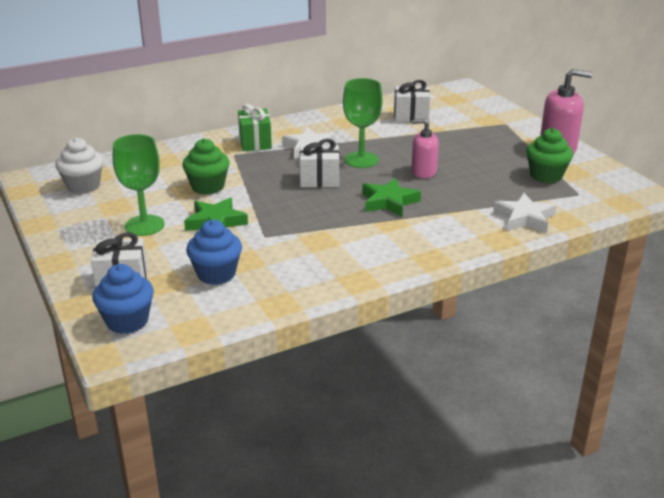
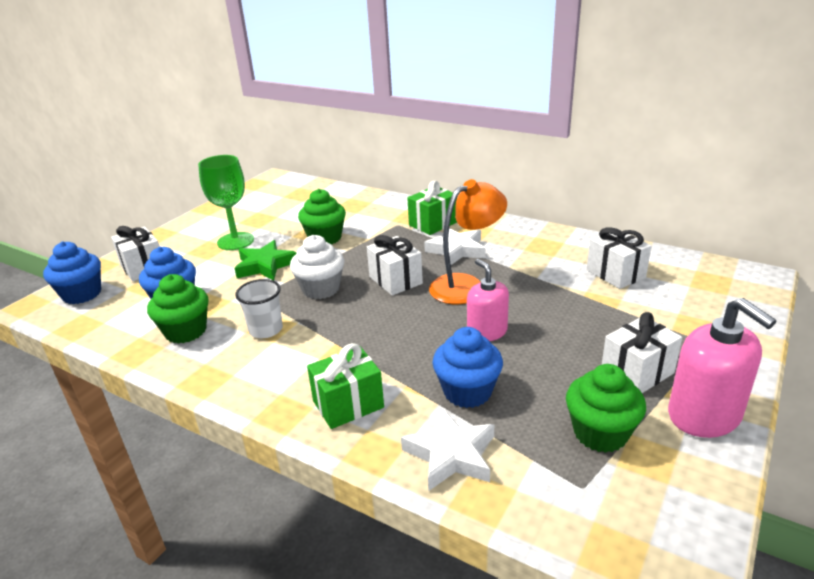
camera: 60 degrees right, 0 degrees up
white cupcake [55,137,104,194] -> white cupcake moved to [290,235,344,299]
green goblet [343,78,383,168] -> orange lamp [429,179,507,304]
green star [362,178,421,216] -> none
none -> green cupcake [147,274,209,344]
none -> white cup [235,279,283,338]
none -> green gift [307,343,384,429]
none -> blue cupcake [432,327,503,408]
none -> white gift [602,312,682,393]

